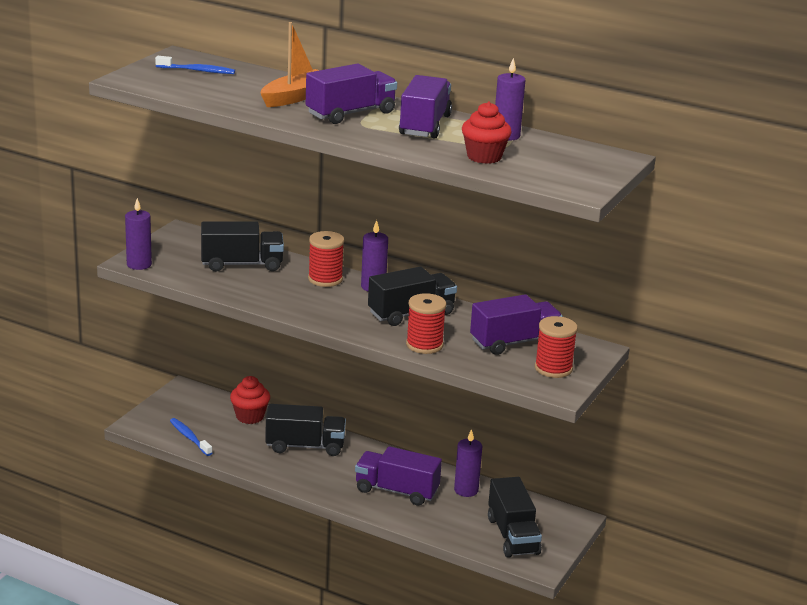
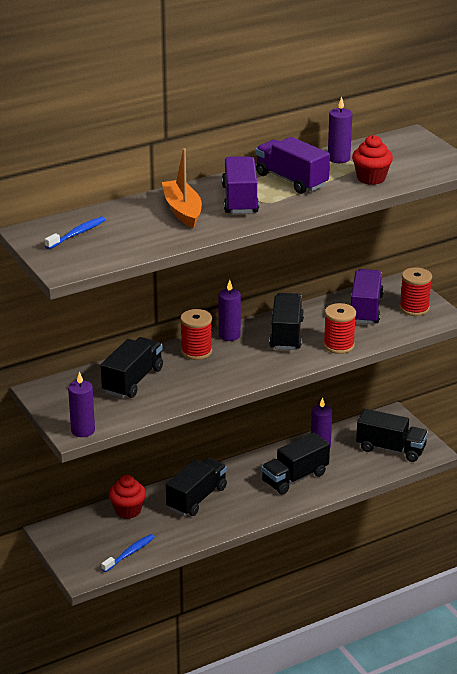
camera: 55 degrees left, 5 degrees up
blue toothbrush [170,418,212,456] -> blue toothbrush turned 135 degrees clockwise [101,534,155,572]
purple truck [355,446,442,506] -> black truck [261,432,330,495]

